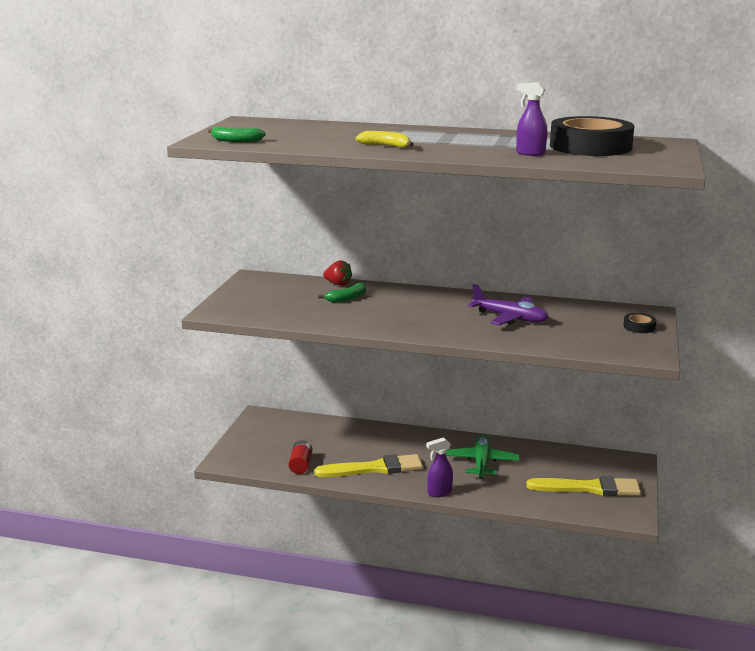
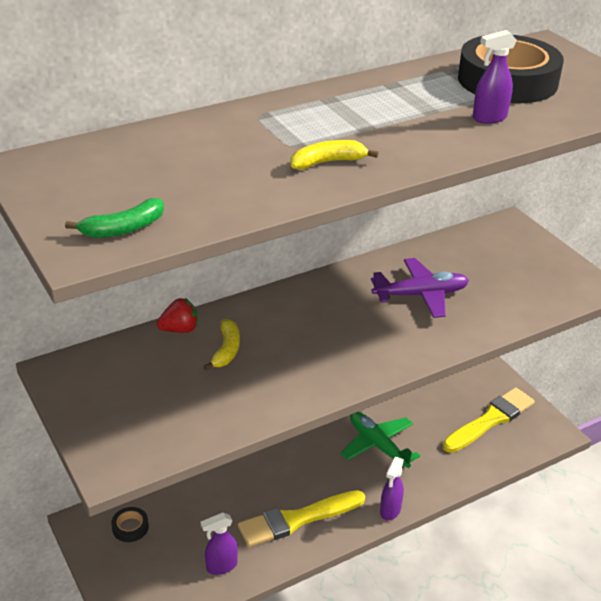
camera: 45 degrees left, 15 degrees up
red battery [288,440,312,474] -> purple spray bottle [201,513,238,575]
yellow brush [314,454,423,477] -> yellow brush turned 150 degrees counterclockwise [238,490,365,547]
green banana [318,283,366,303] -> yellow banana [203,319,240,371]
black tape [623,313,656,333] -> black tape moved to [111,507,149,542]

